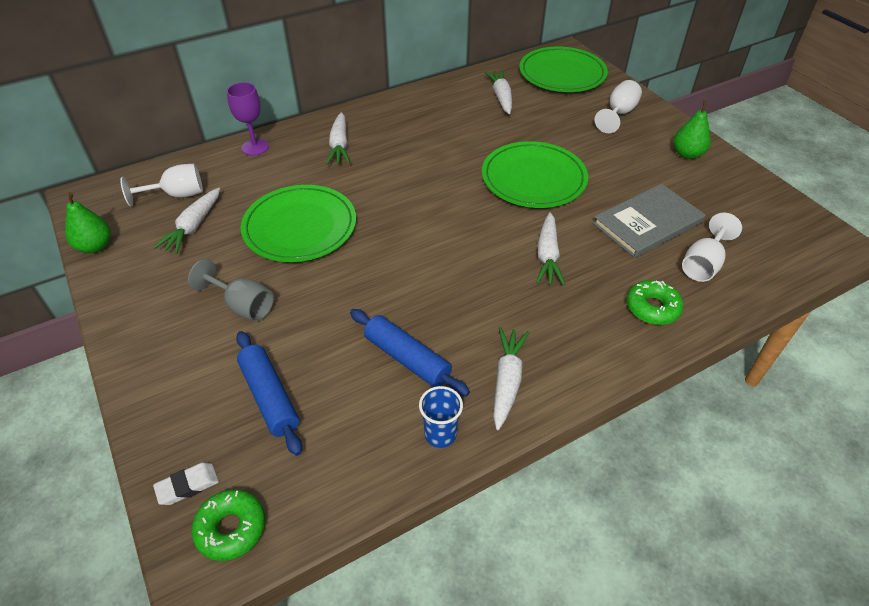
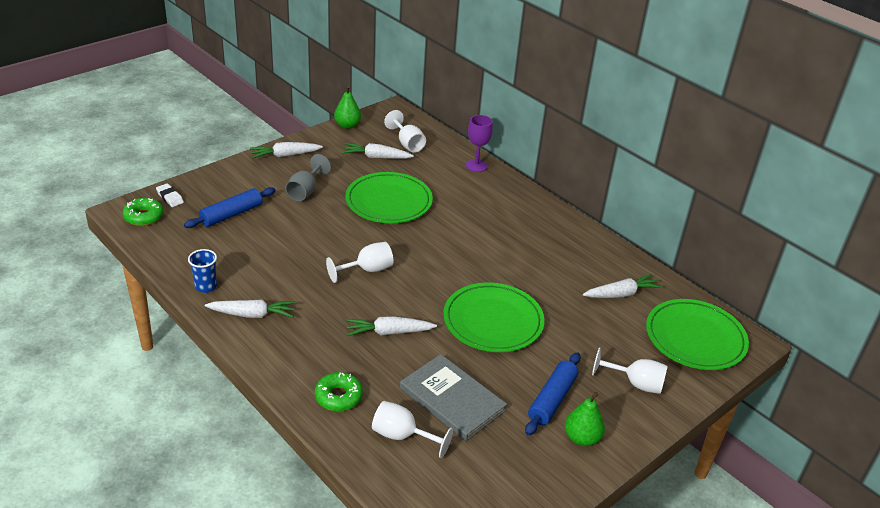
camera: 75 degrees right, 10 degrees down
white carrot [326,112,350,164] -> white carrot moved to [250,142,323,158]
blue rolling pin [350,309,470,397] -> blue rolling pin moved to [525,352,580,436]
none -> white goblet [326,242,394,283]

